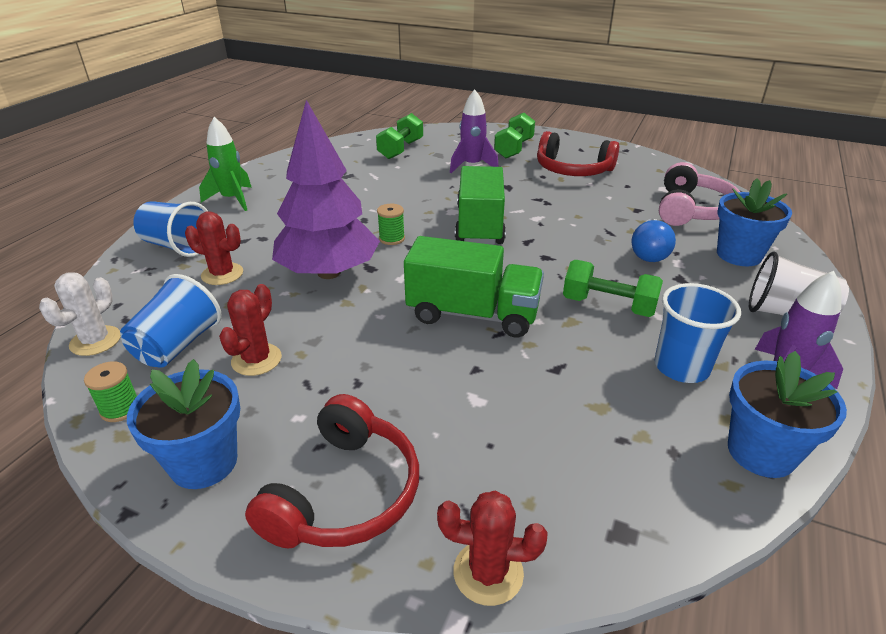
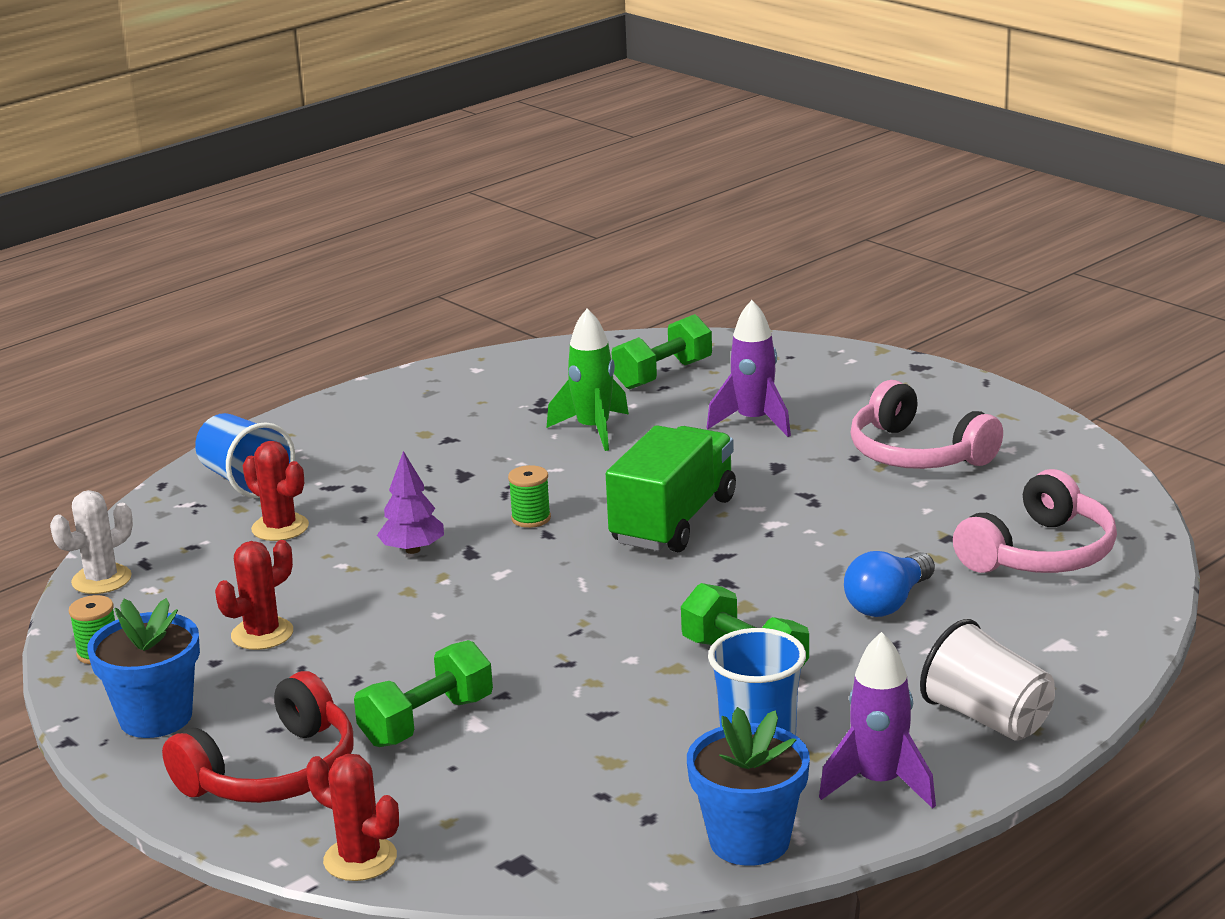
camera: 25 degrees right, 10 degrees down
blue cup [120,274,222,368] -> none
green rocket [199,117,252,211] -> green rocket moved to [547,308,629,451]
purple tree [272,100,380,279] -> purple tree [377,451,444,554], size x0.45
green truck [404,236,544,337] -> none
green dumbbell [494,113,535,158] -> green dumbbell moved to [354,640,493,747]
red headphones [537,131,619,176] -> pink headphones [850,380,1003,469]
blue flower pot [717,178,792,266] -> none

